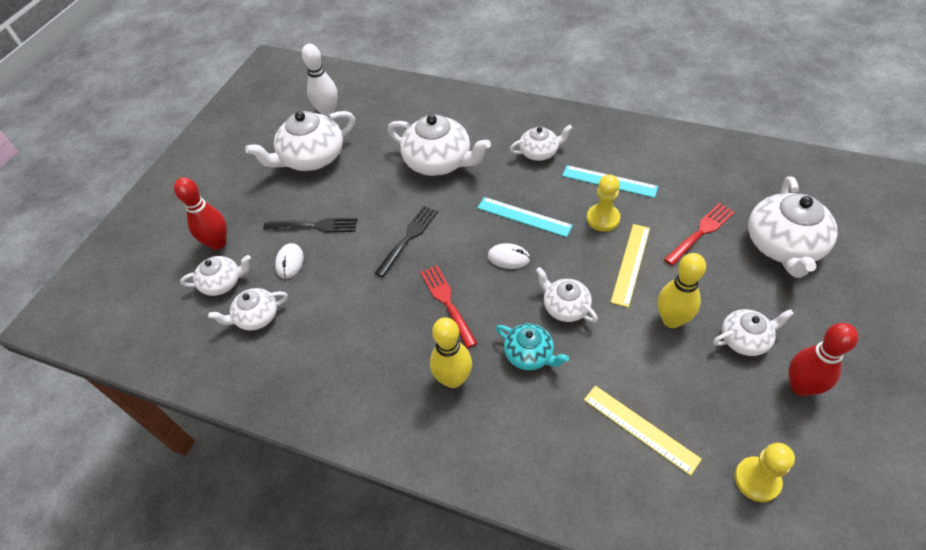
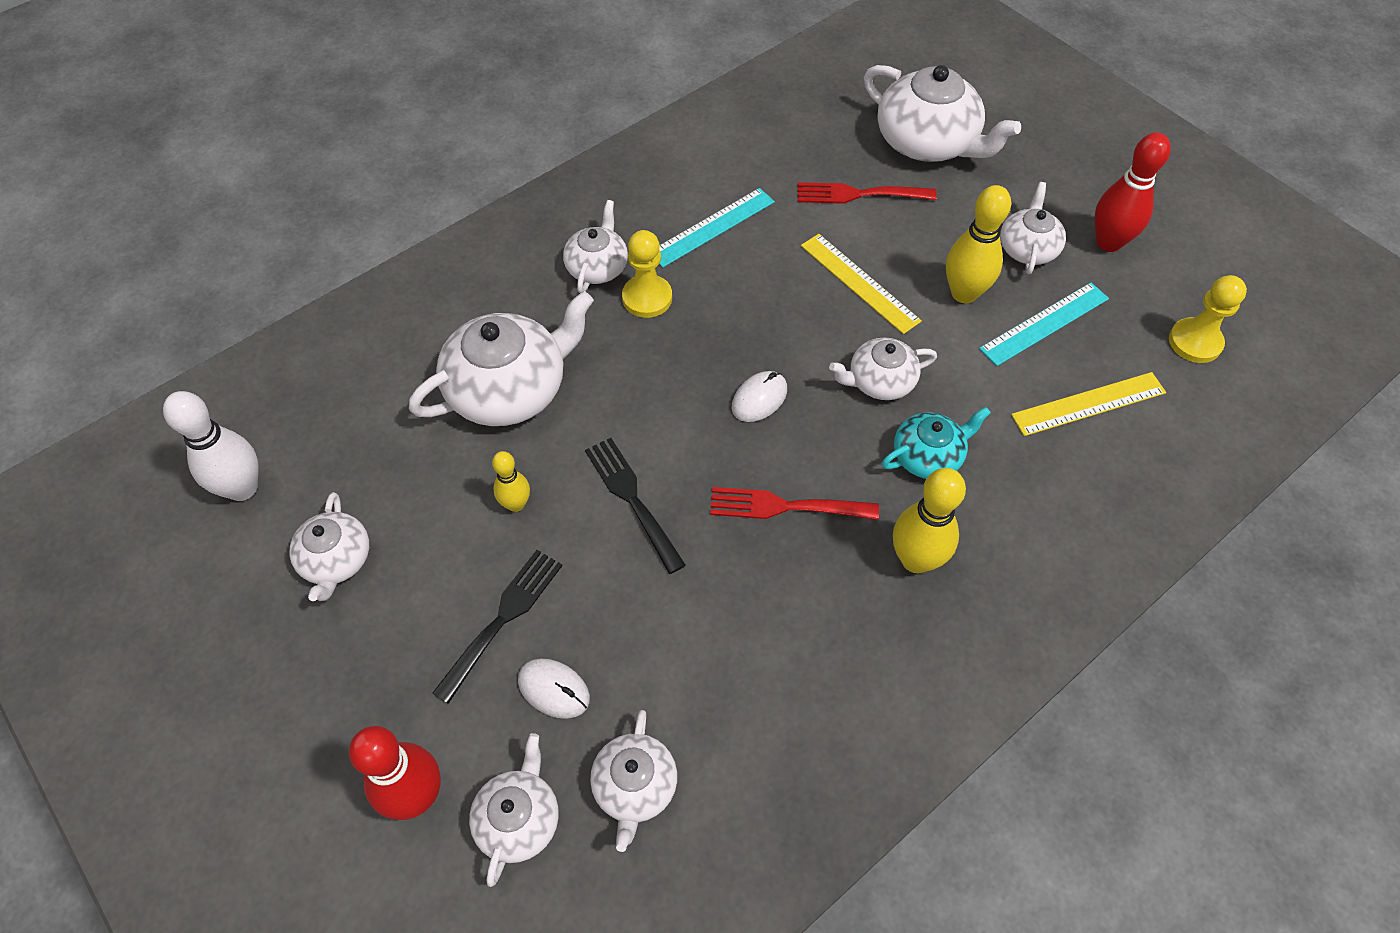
camera: 65 degrees left, 5 degrees up
white teapot [245,111,355,171] -> white teapot [289,492,369,601], size x0.56
turquoise ruler [478,197,573,237] -> turquoise ruler moved to [979,283,1109,366]
yellow pawn [587,174,620,232] -> yellow pawn moved to [622,230,672,318]
red fork [664,203,735,266] -> red fork turned 75 degrees counterclockwise [797,183,937,204]
none -> yellow bowling pin [492,451,530,512]

